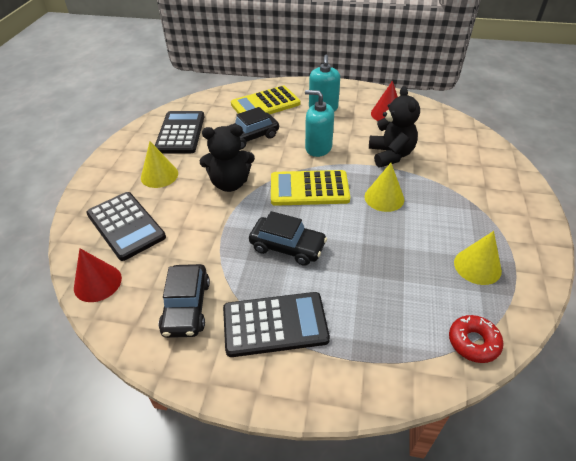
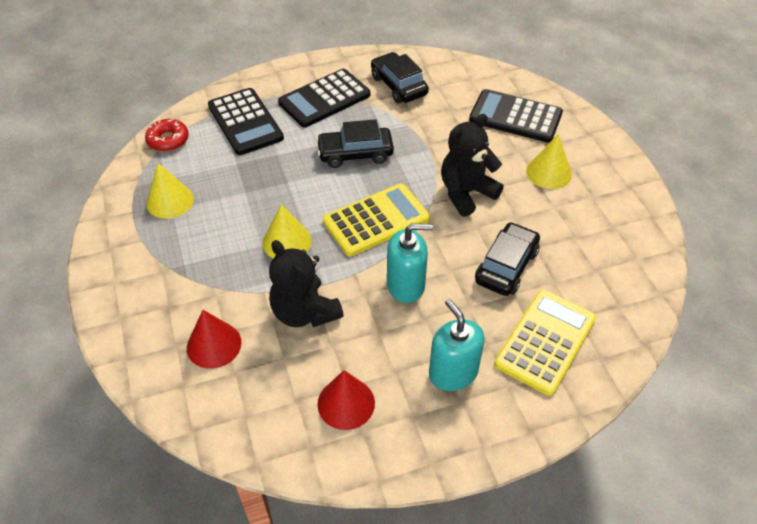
camera: 150 degrees right, 5 degrees up
red cone [74,248,122,302] -> red cone moved to [187,310,241,369]
black calculator [155,111,205,153] -> black calculator moved to [208,88,284,155]

